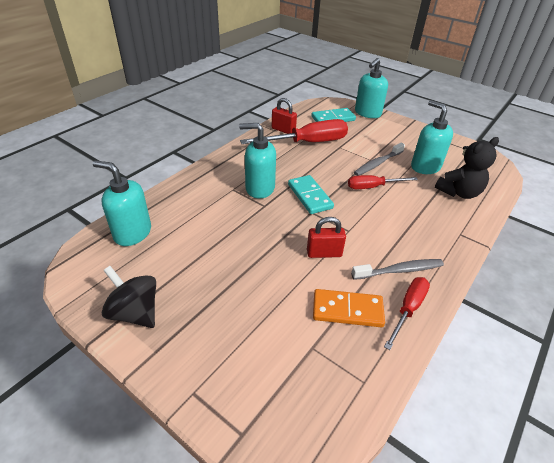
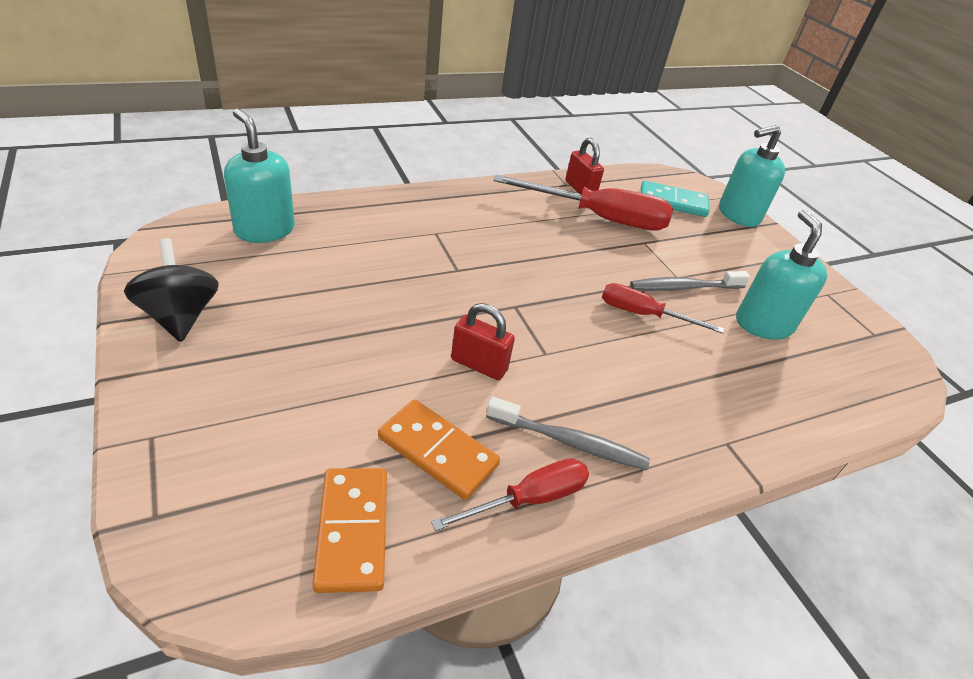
camera: 25 degrees right, 0 degrees up
turquoise soap dispenser [239,123,276,199] -> none
turquoise domino [288,175,334,214] -> none
black teddy bear [435,137,499,199] -> none
none -> orange domino [312,468,387,593]

